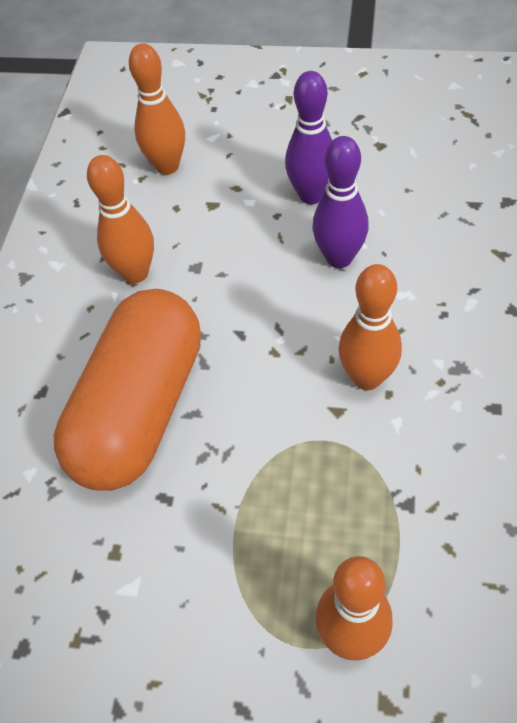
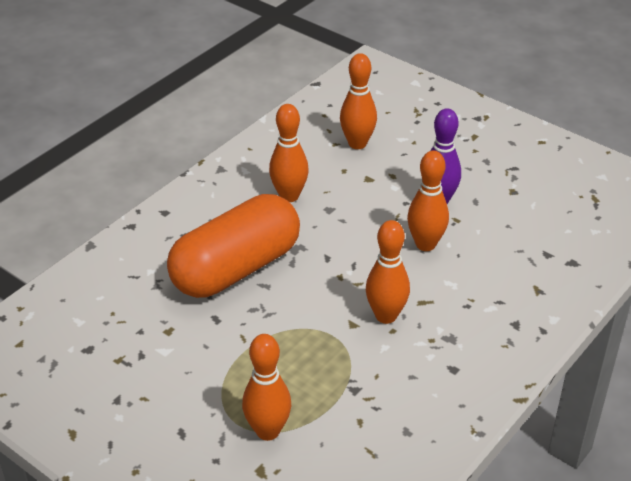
camera: 25 degrees right, 15 degrees down
purple bowling pin [312,136,369,268] -> orange bowling pin [407,151,449,251]

